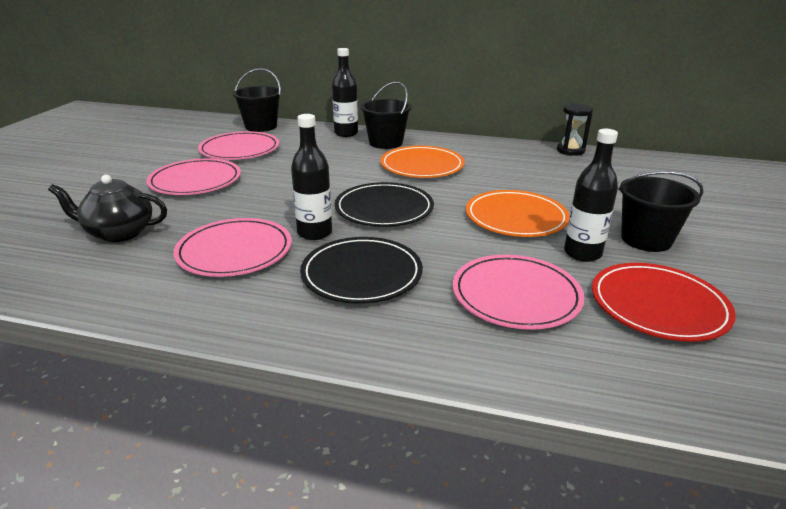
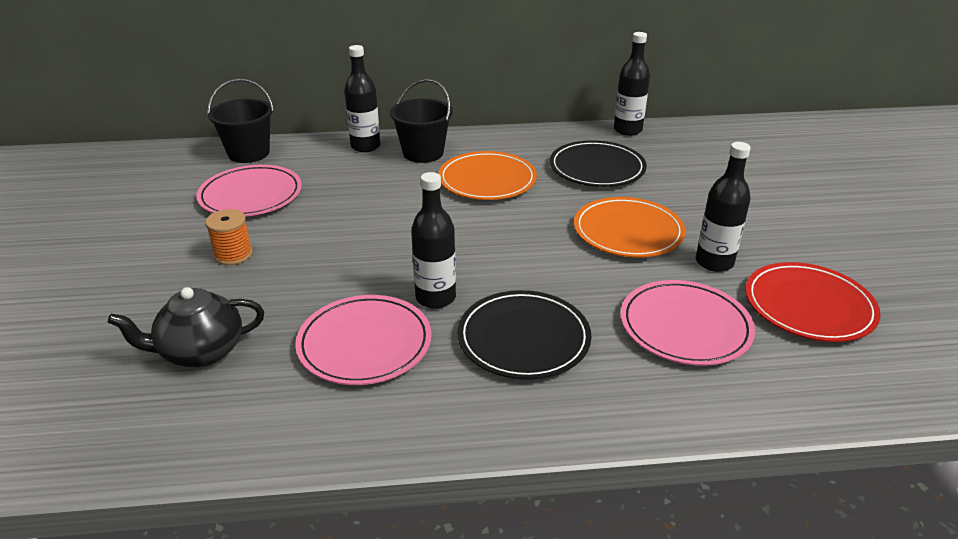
camera: 20 degrees left, 5 degrees up
pink plate [146,158,241,195] -> orange spool [205,209,252,265]
black plate [335,182,434,227] -> black plate moved to [550,140,647,187]
black hourglass [557,103,593,156] -> black bottle [614,32,650,136]
black bucket [618,171,703,252] -> none

